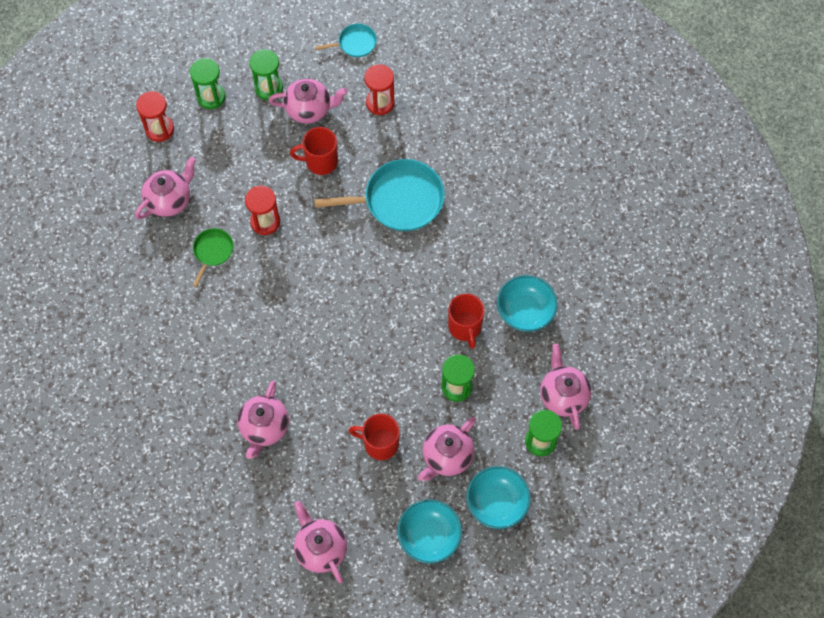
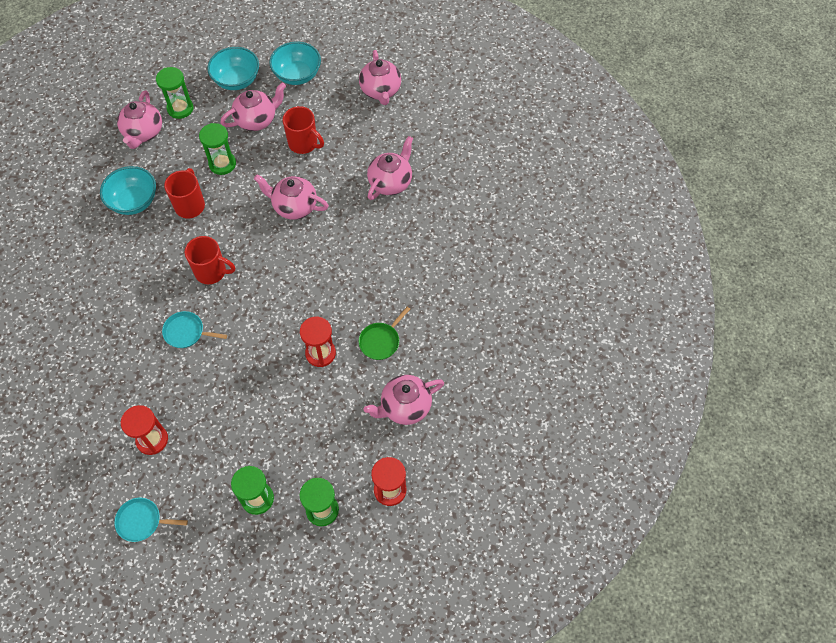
camera: 160 degrees left, 5 degrees down
pink teapot [268,78,348,124] -> pink teapot moved to [254,175,329,220]
red mug [290,127,338,175] -> red mug moved to [185,236,235,284]
turquoise pan [314,159,445,231] -> turquoise pan [162,311,227,348], size x0.51

